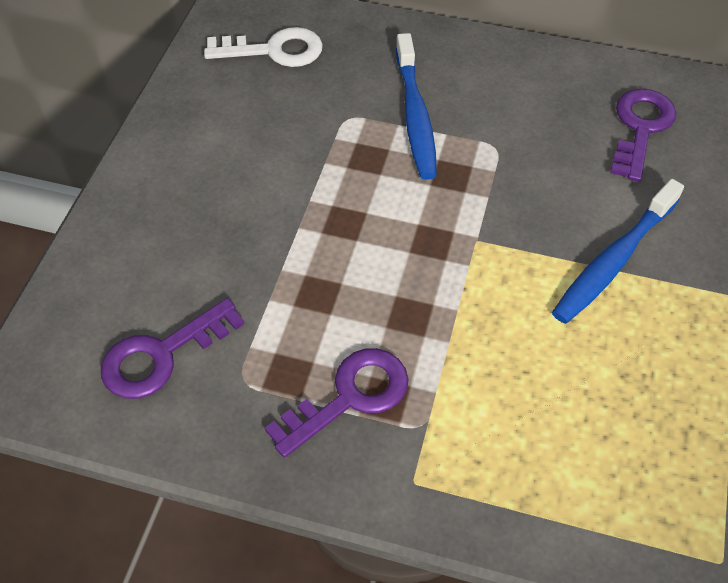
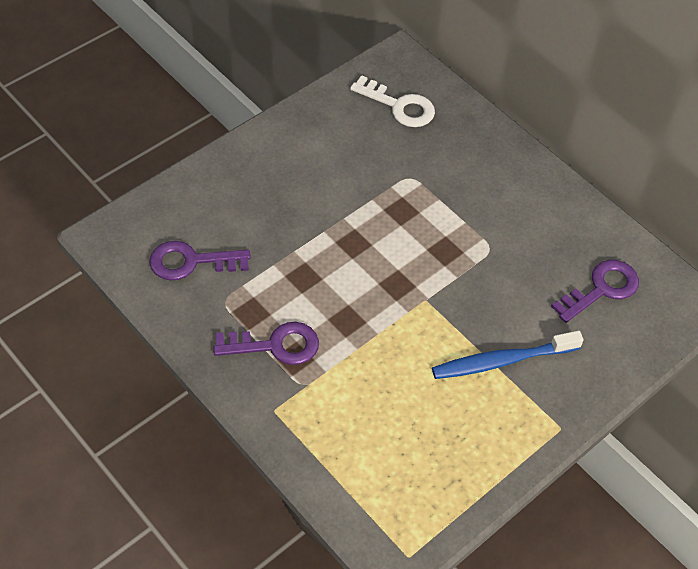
camera: 30 degrees right, 0 degrees up
blue toothbrush [396,33,437,180] -> none

